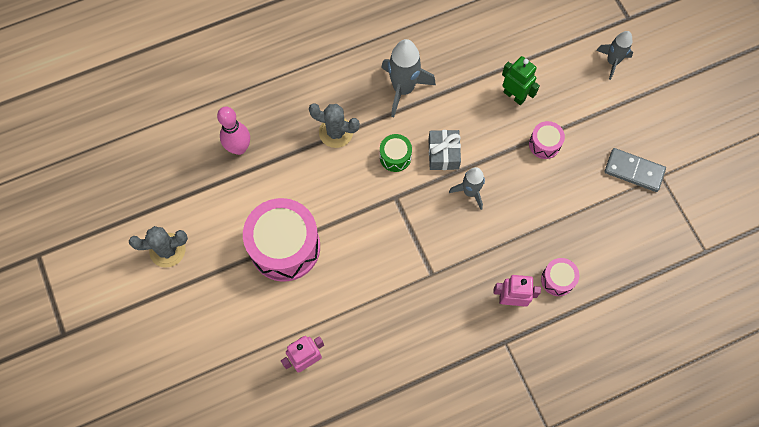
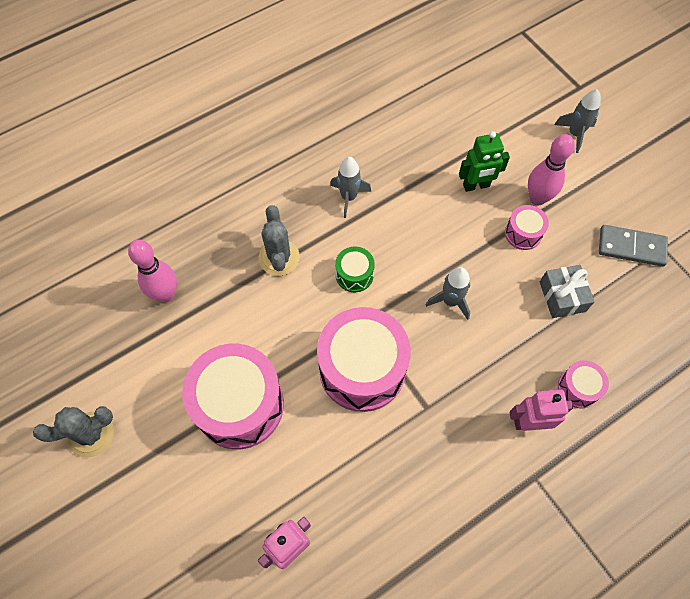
camera: 10 degrees left, 5 degrees down
grey cactus [309,104,360,148] -> grey cactus turned 75 degrees clockwise [259,205,300,276]
grey rocket [381,39,436,117] -> grey rocket [330,157,371,218], size x0.62
grey gift [428,130,461,170] -> grey gift moved to [540,265,595,318]
green robot [502,56,540,105] -> green robot turned 135 degrees clockwise [459,131,510,192]
none -> pink drum [317,307,411,412]
none -> pink bowling pin [528,134,575,205]

